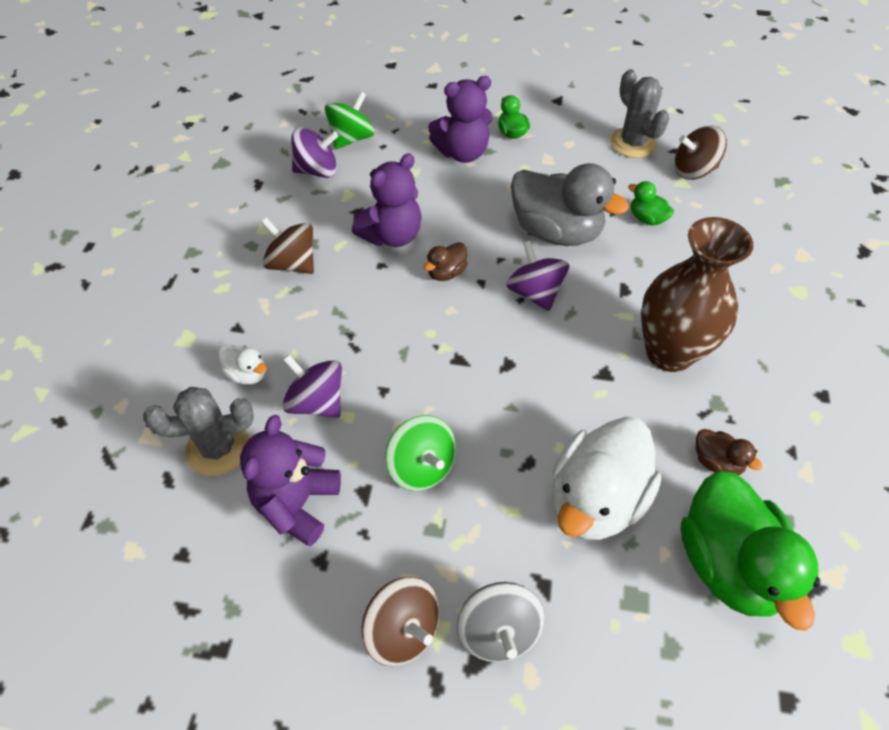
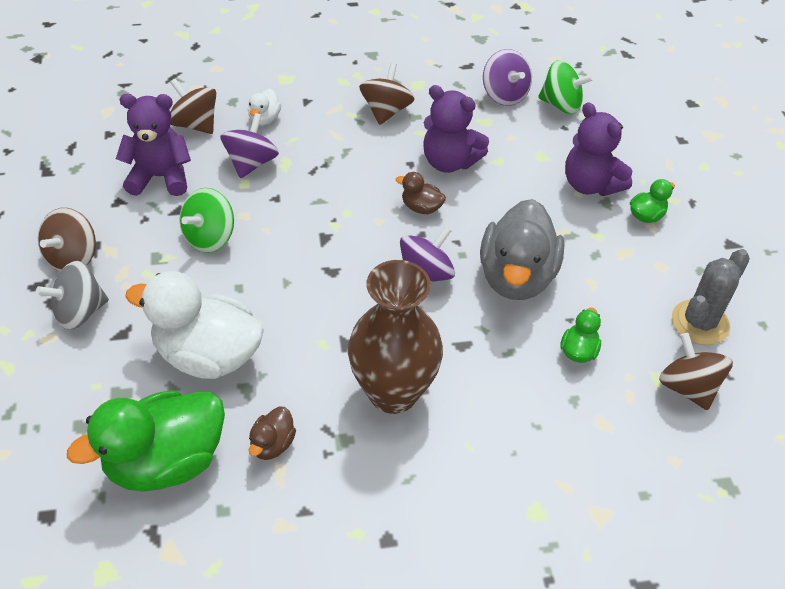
camera: 70 degrees right, 5 degrees down
grey cactus [143,387,254,476] -> brown spinning top [170,79,216,134]

